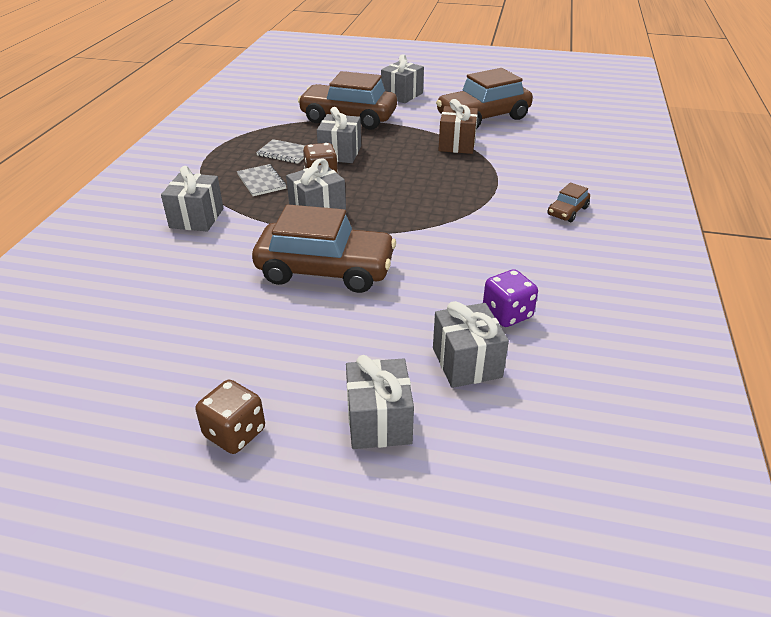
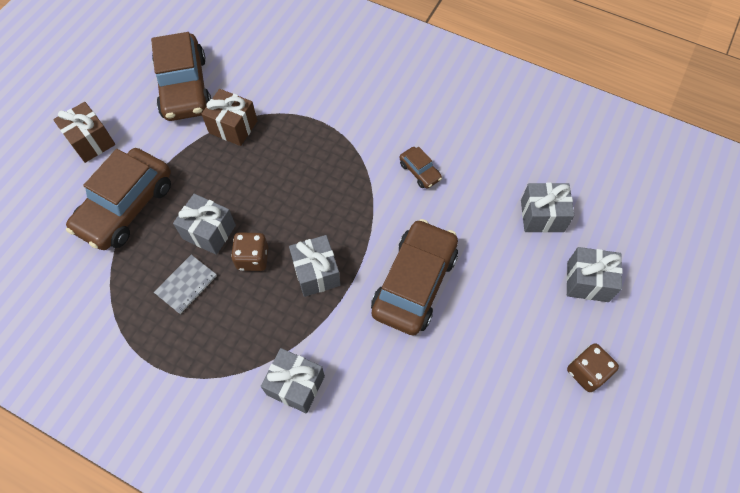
camera: 75 degrees left, 25 degrees up
grey notebook [237,164,286,196] -> none
grey gift [381,54,424,103] -> brown gift [53,102,115,163]
purple dice [483,269,538,327] -> none
brown car [547,183,590,222] -> brown car moved to [399,147,442,189]

